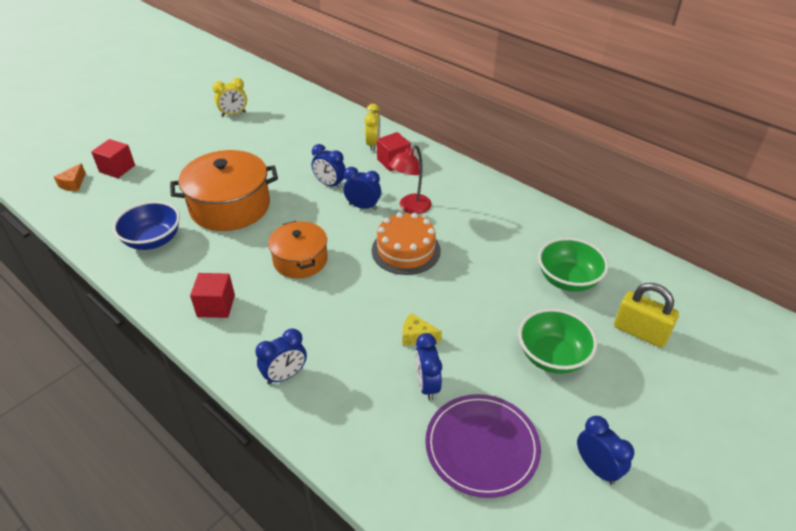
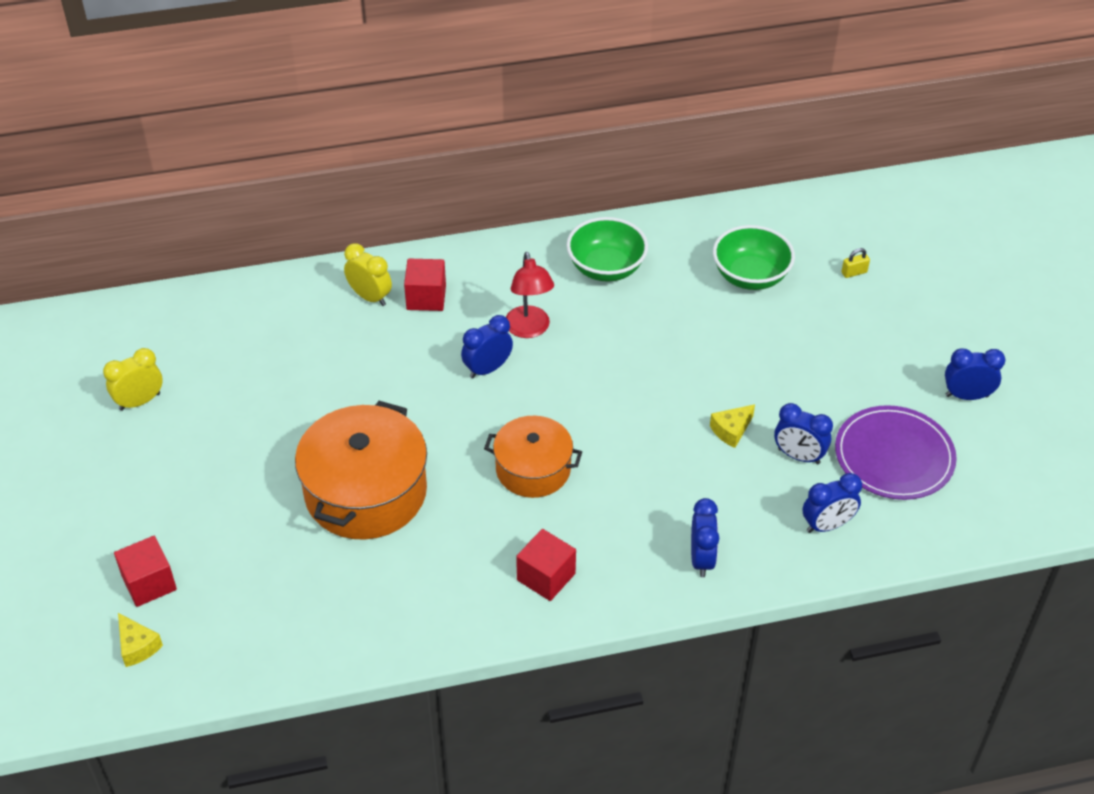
camera: 55 degrees left, 5 degrees up
orange cheese [54,163,86,191] -> yellow cheese [118,613,163,667]
blue bowl [113,201,180,250] -> none
yellow clock [212,78,247,117] -> yellow clock turned 135 degrees counterclockwise [103,348,163,411]
blue clock [312,144,346,189] -> blue clock moved to [803,473,862,533]
orange cake [372,212,441,275] -> none
green bowl [518,308,597,374] -> green bowl moved to [566,217,648,282]
yellow padlock [614,283,679,348] -> yellow padlock [841,248,870,278], size x0.45

